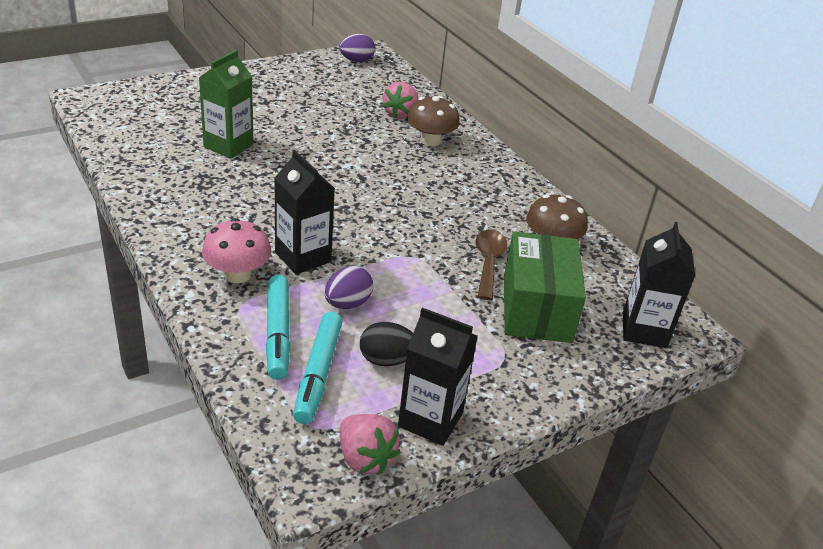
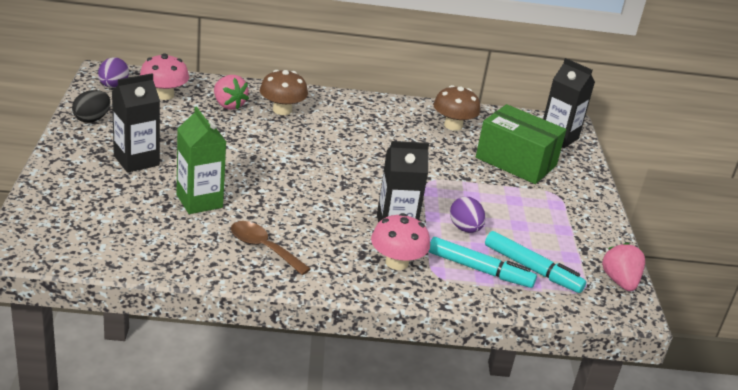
camera: 60 degrees left, 5 degrees down
pink strawberry [340,414,400,474] -> pink strawberry turned 90 degrees counterclockwise [602,243,645,291]
black egg [360,322,413,366] -> black egg moved to [72,90,111,123]
black carton [398,307,478,446] -> black carton moved to [112,73,160,173]
brown spoon [475,230,507,300] -> brown spoon moved to [231,221,311,275]
none -> pink mushroom [140,53,189,100]

